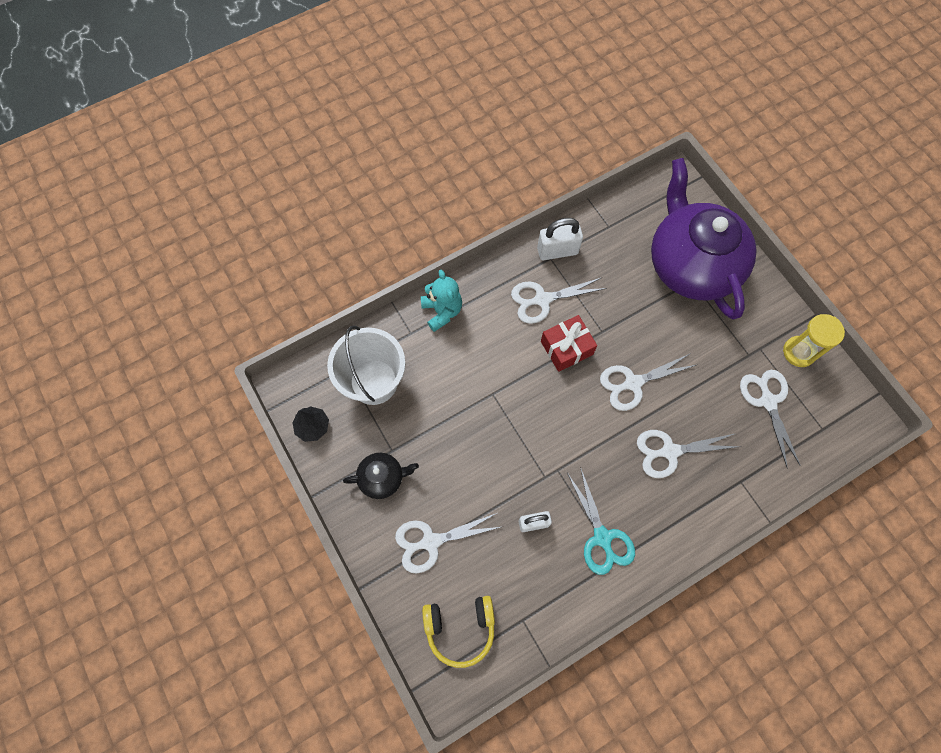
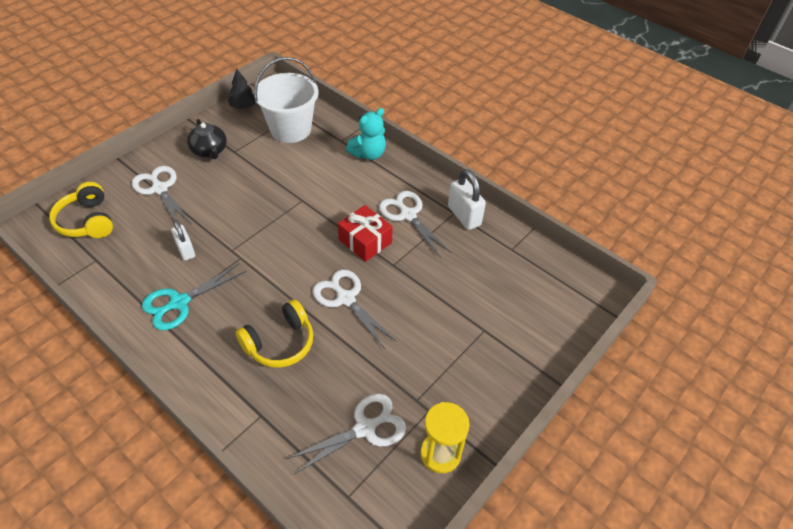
camera: 70 degrees right, 20 degrees down
white scissors [637,430,740,478] -> yellow headphones [236,299,313,368]
purple teapot [651,158,757,320] -> none

